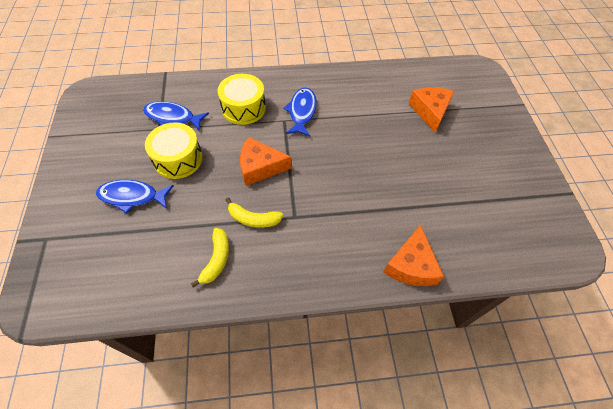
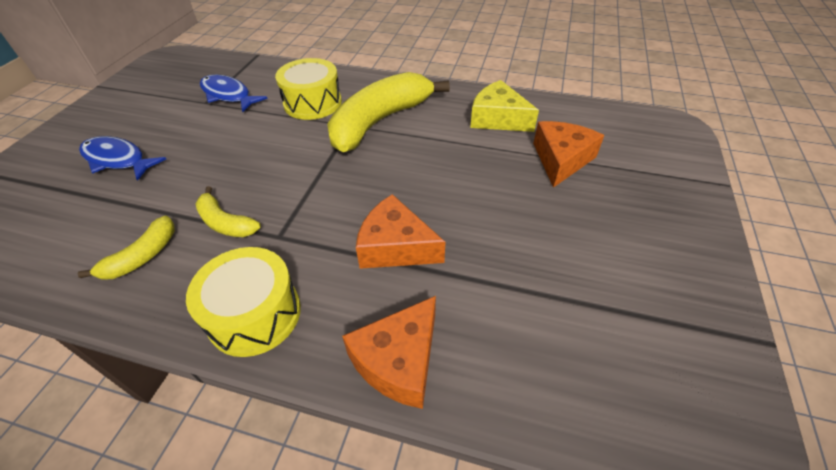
camera: 25 degrees right, 10 degrees down
yellow drum [145,122,203,179] -> yellow drum moved to [186,247,301,357]
orange cheese [240,137,292,186] -> orange cheese moved to [356,194,445,269]
blue fish [283,88,317,136] -> yellow banana [327,72,450,152]
none -> yellow cheese [470,80,539,132]

